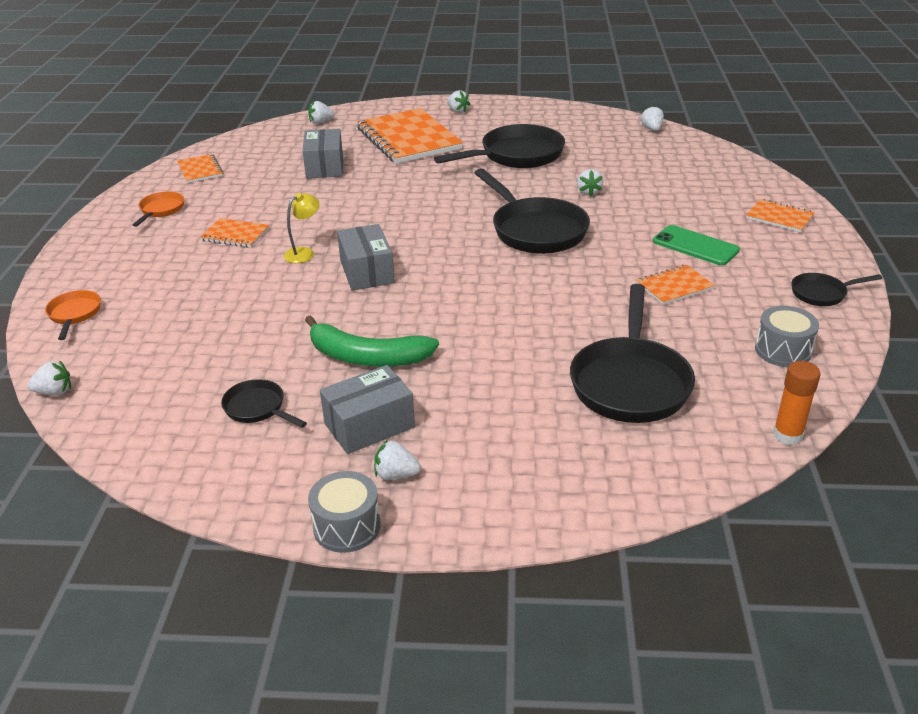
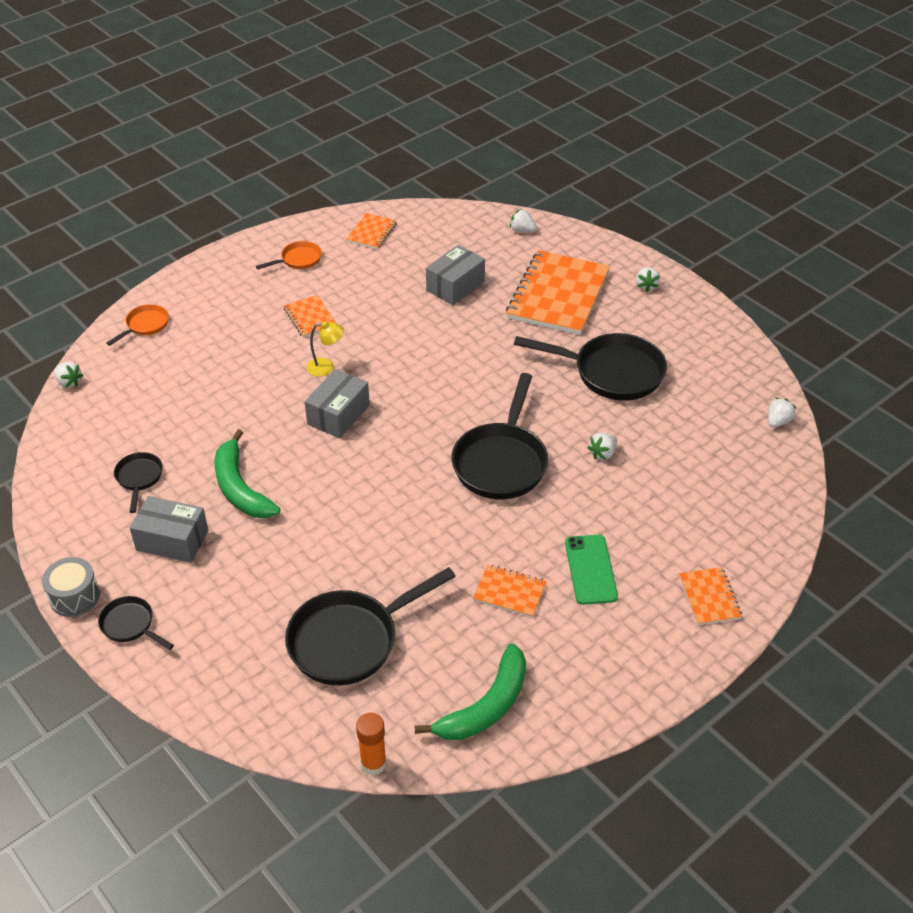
camera: 45 degrees right, 10 degrees up
white strawberry [374,440,421,480] -> none
grey drum [755,306,819,367] -> green banana [415,643,526,740]
black pan [791,273,882,306] -> black pan moved to [98,596,174,650]

